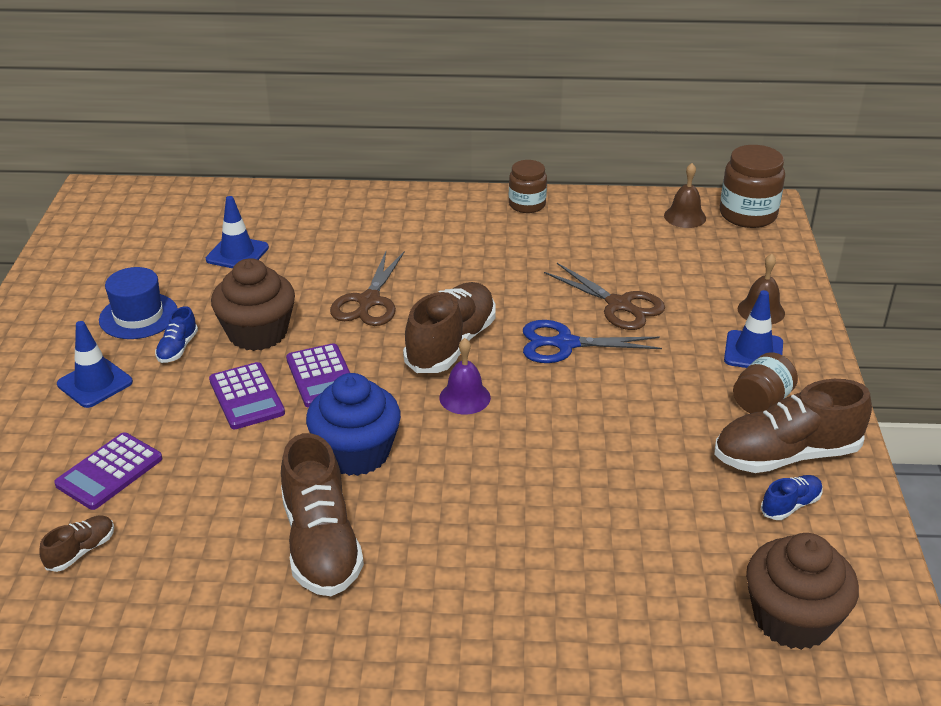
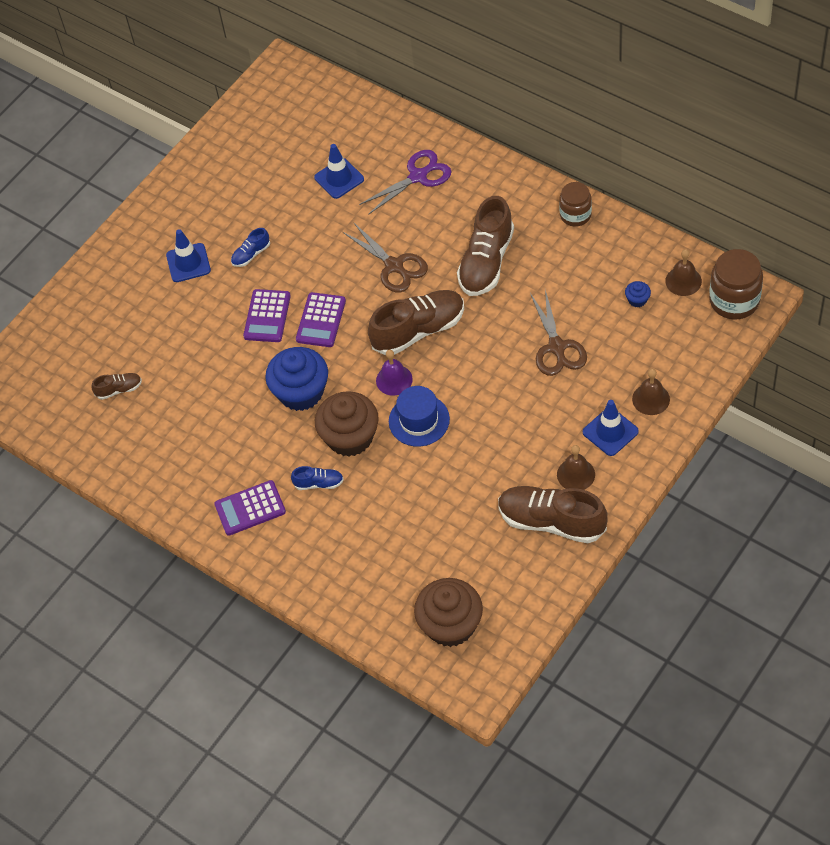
camera: 40 degrees right, 20 degrees up
purple calculator [54,432,162,510] -> purple calculator moved to [214,480,286,535]
blue hat [99,267,178,339] -> blue hat moved to [389,386,450,447]
brown cupcake [211,258,295,351] -> brown cupcake moved to [315,391,379,457]
brown shoe [281,433,364,596] -> brown shoe moved to [457,196,514,296]
brown scissors [330,251,405,326] -> brown scissors turned 90 degrees counterclockwise [343,222,428,292]
blue scissors [523,320,662,363] -> none
brown jar [733,352,798,413] -> brown bell [557,445,595,490]
blue shoe [761,475,823,520] -> blue shoe moved to [291,466,344,490]
none -> purple scissors [359,150,452,215]
none -> blue cupcake [625,281,651,308]

